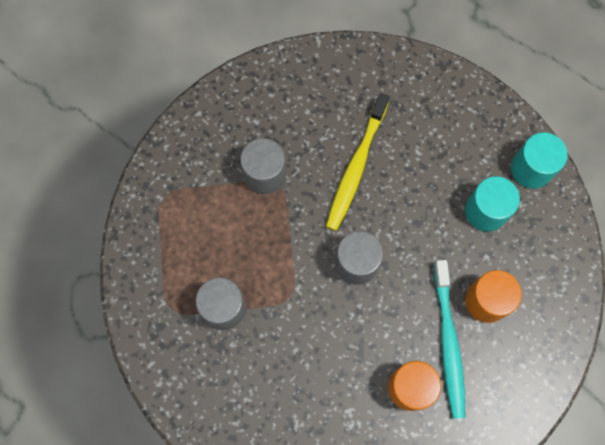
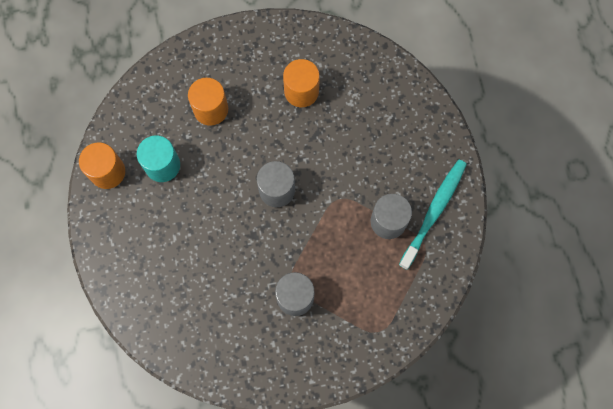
camera: 145 degrees left, 0 degrees up
yellow toothbrush [326,93,389,231] -> none
turquoise toothbrush [434,260,465,419] -> turquoise toothbrush moved to [399,160,467,270]
turquoise cylinder [511,133,568,189] -> orange cylinder [79,142,125,189]

